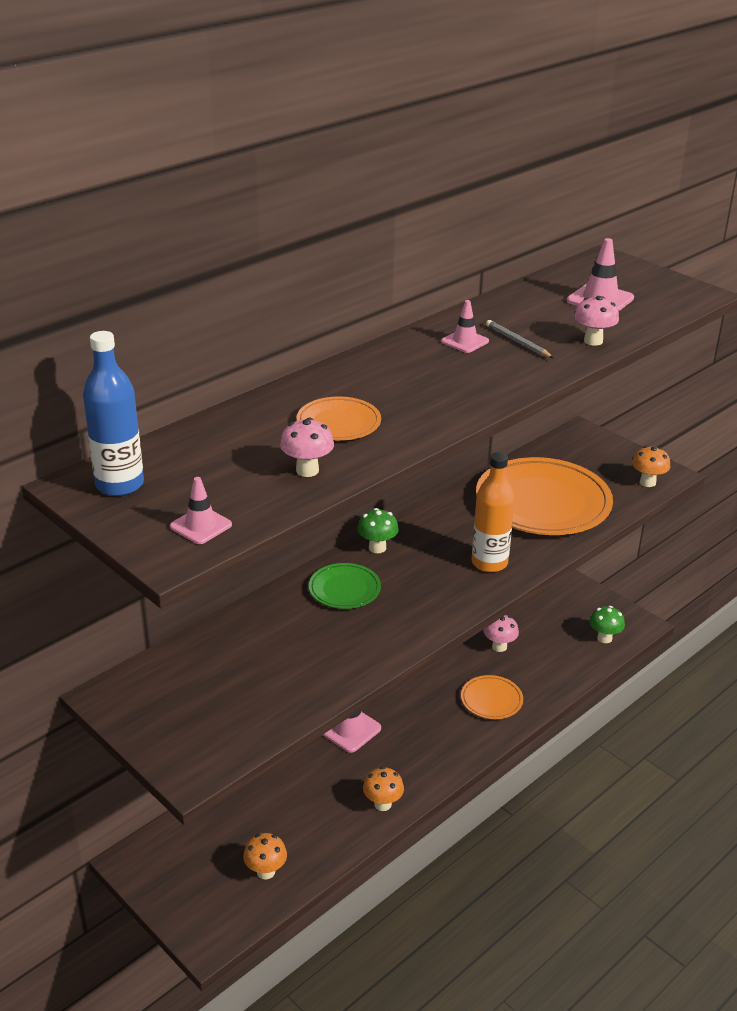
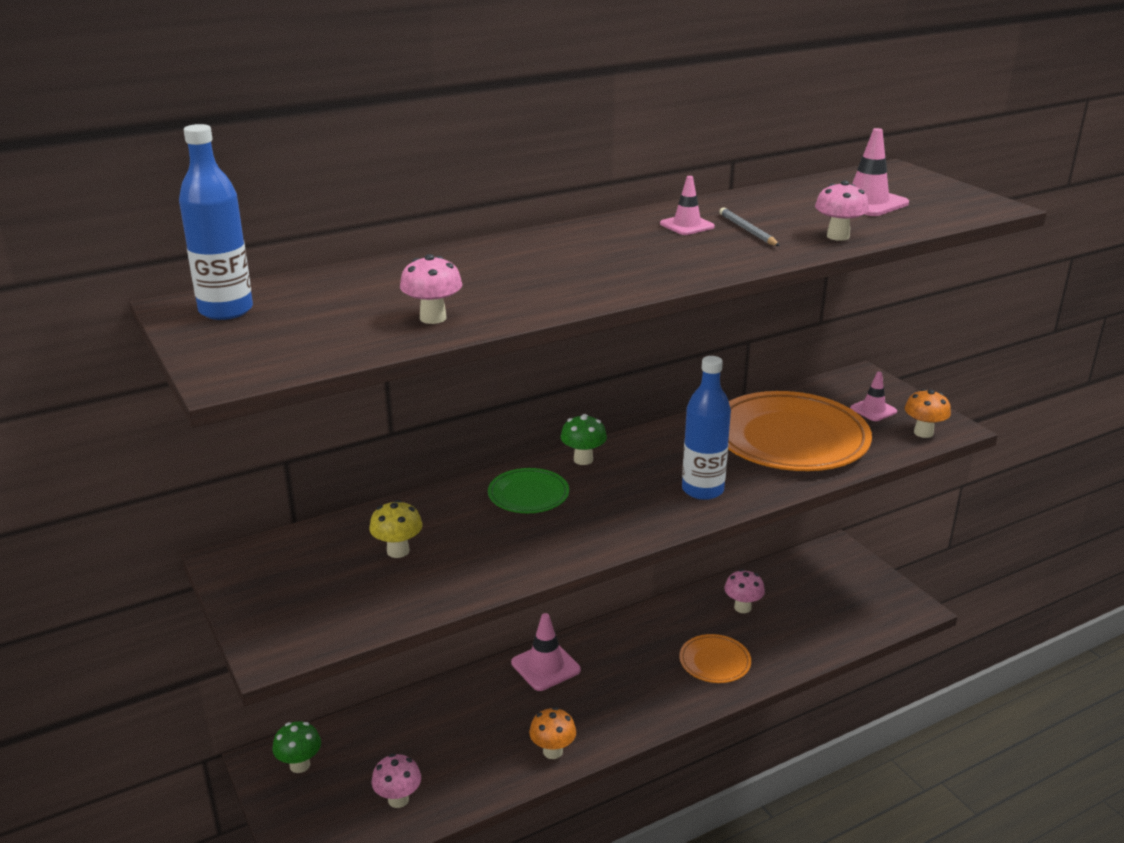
camera: 15 degrees right, 5 degrees down
pink traffic cone [170,477,232,544] -> pink traffic cone moved to [850,372,897,421]
orange mushroom [243,833,287,879] -> pink mushroom [371,754,421,808]
orange plate [297,396,381,441] -> none
orange bottle [472,452,515,572] -> blue bottle [682,356,731,500]
green mushroom [590,606,625,643] -> green mushroom moved to [273,721,321,773]
none -> yellow mushroom [369,500,422,558]

